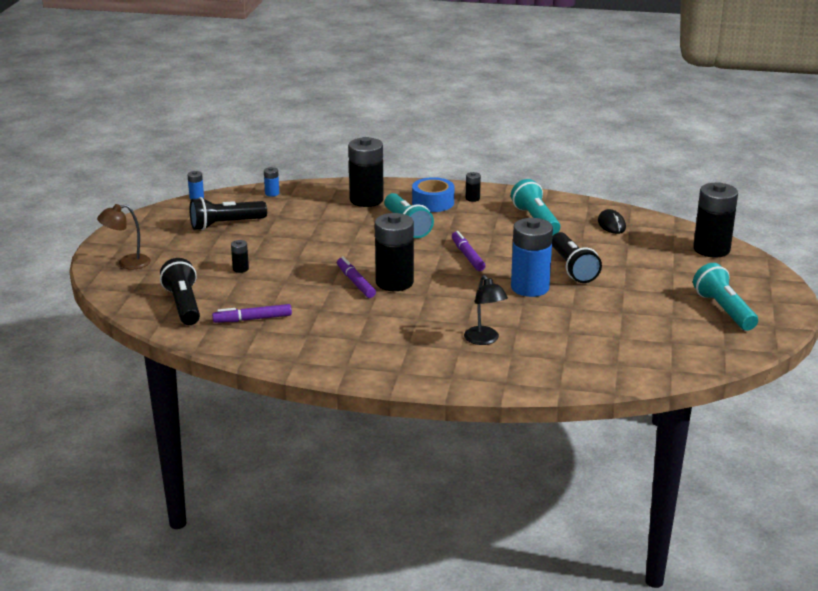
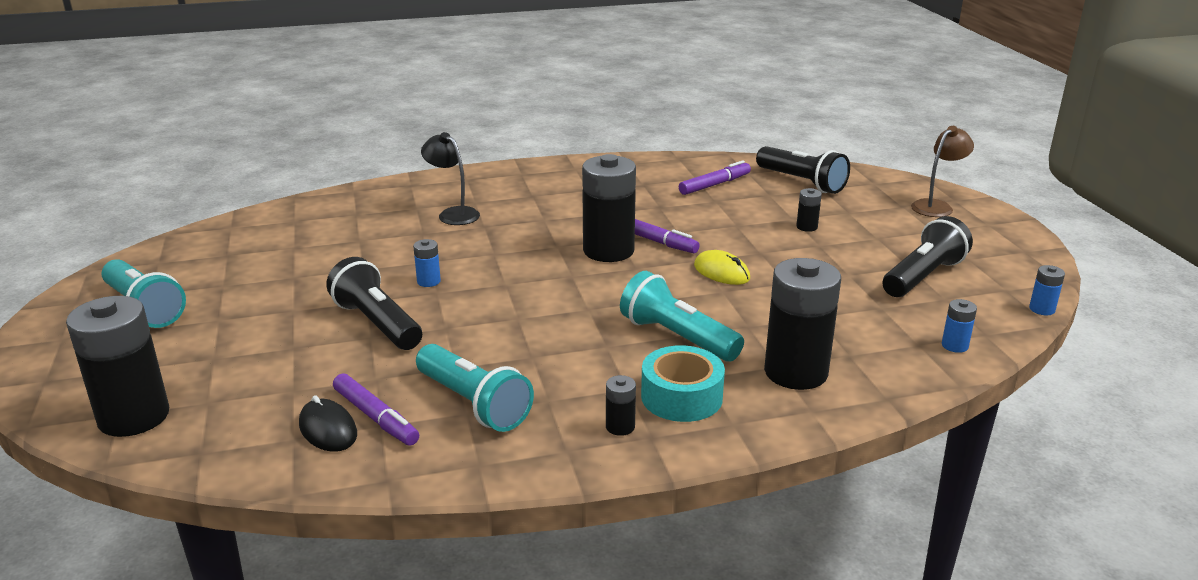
camera: 155 degrees right, 0 degrees up
blue tape [412,177,454,212] -> turquoise tape [641,345,725,422]
purple marker [452,231,486,271] -> purple marker moved to [333,373,419,446]
blue battery [511,218,553,297] -> blue battery [413,239,441,287], size x0.43
none -> yellow mouse [694,250,750,285]

